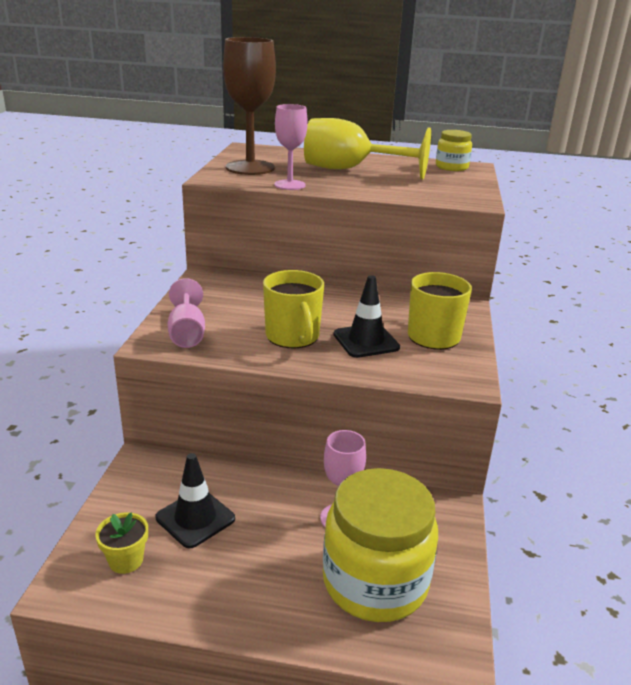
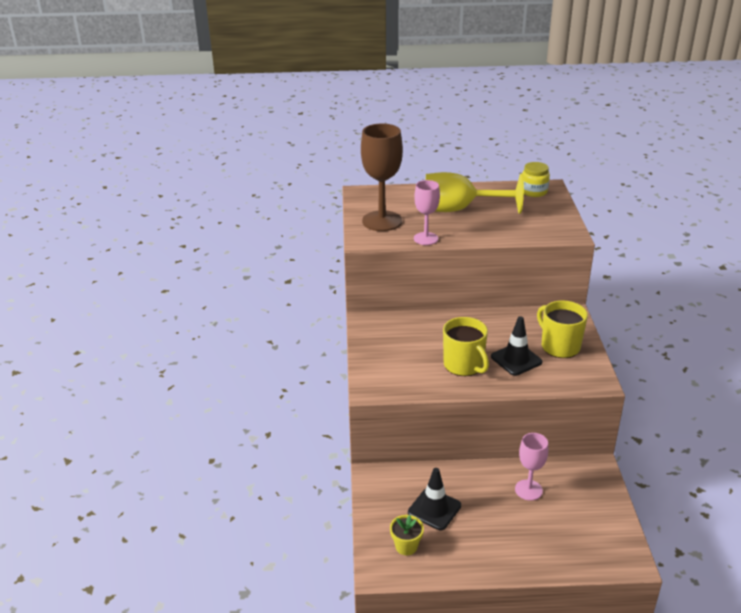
camera: 10 degrees left, 5 degrees up
pink goblet [168,278,205,348] -> none
yellow jar [323,468,438,622] -> none

